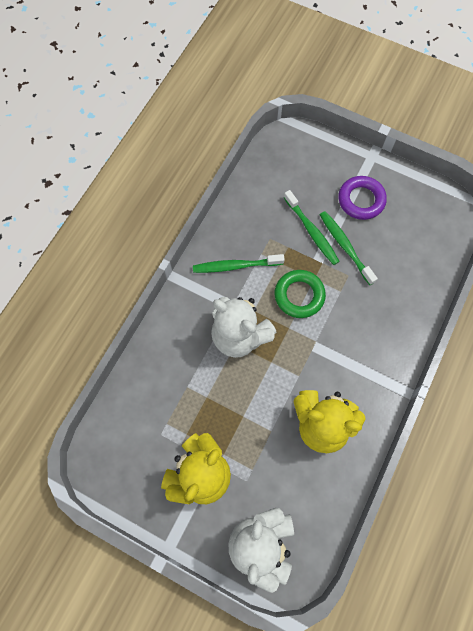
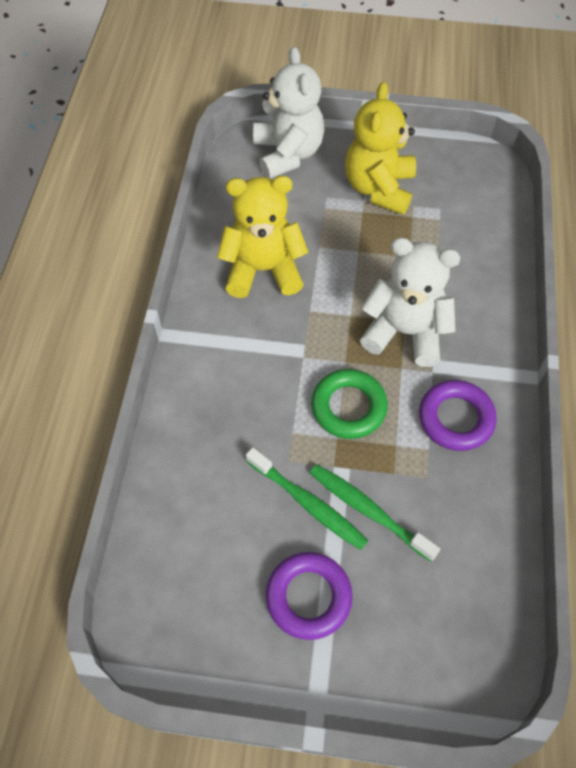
camera: 160 degrees right, 10 degrees down
green toothbrush [193,254,285,273] -> purple ring [419,380,497,451]

